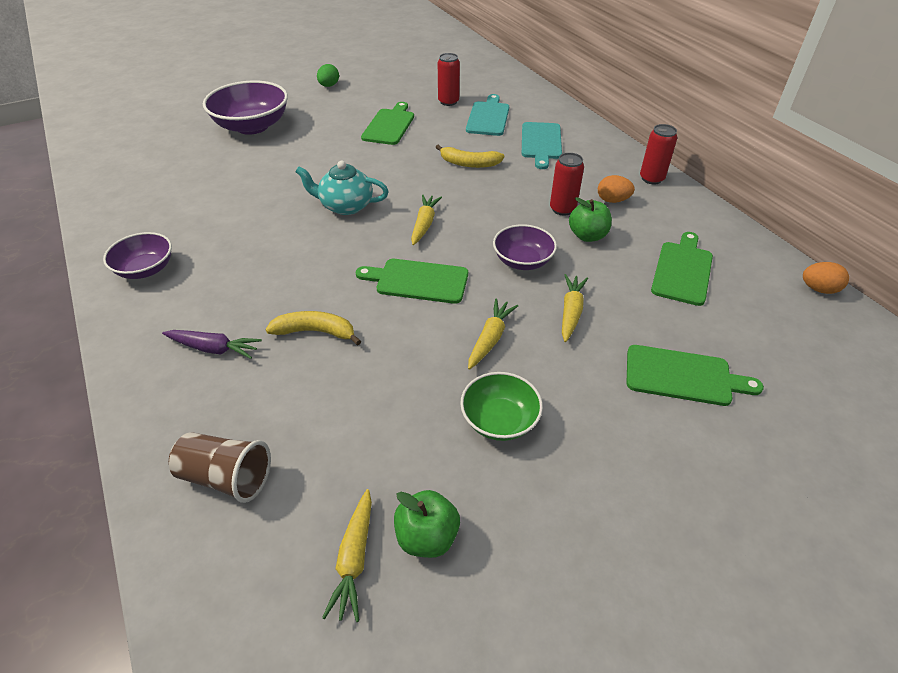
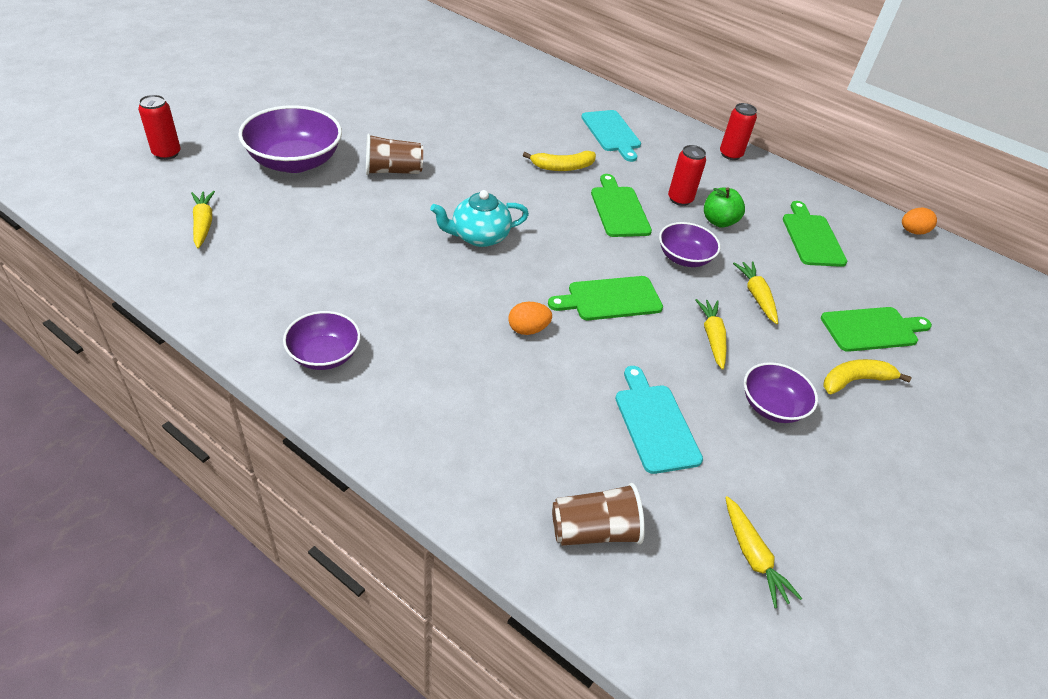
camera: 30 degrees left, 0 degrees up
purple carrot [162,330,262,359] -> none
yellow banana [265,311,361,345] -> yellow banana moved to [823,359,911,394]
green egg [317,64,339,87] -> none
green cutting board [361,102,414,145] -> green cutting board moved to [591,174,652,237]
green apple [394,490,460,558] -> none
yellow carrot [411,195,442,245] -> yellow carrot moved to [191,191,215,248]
red can [438,53,460,106] -> red can moved to [138,95,181,160]
green bowl [460,372,543,441] -> purple bowl [744,362,818,423]
turquoise cutting board [466,94,509,136] -> turquoise cutting board moved to [615,366,703,474]
orange egg [598,175,635,203] -> orange egg moved to [508,302,552,335]
none -> brown cup [366,134,423,175]

